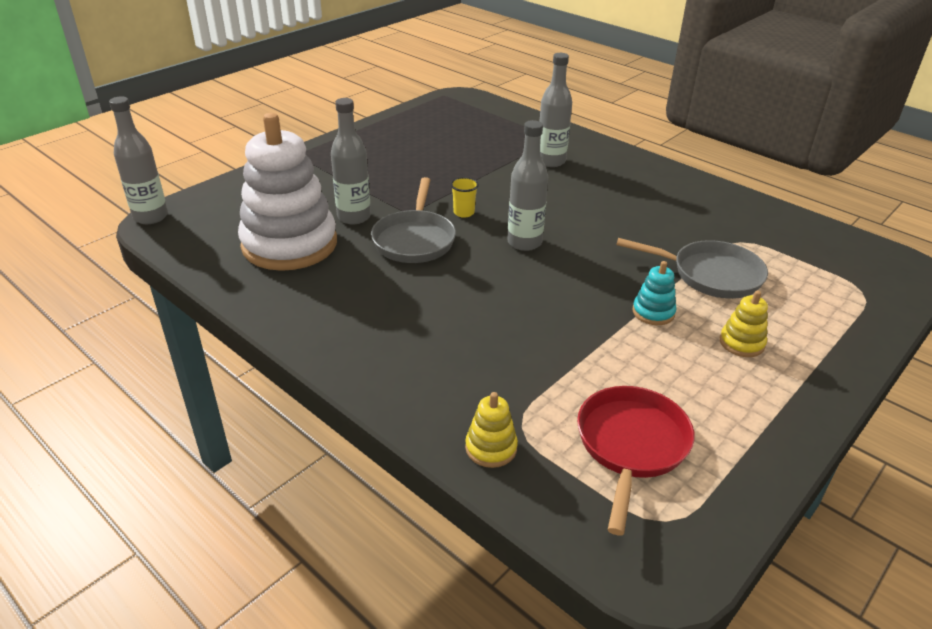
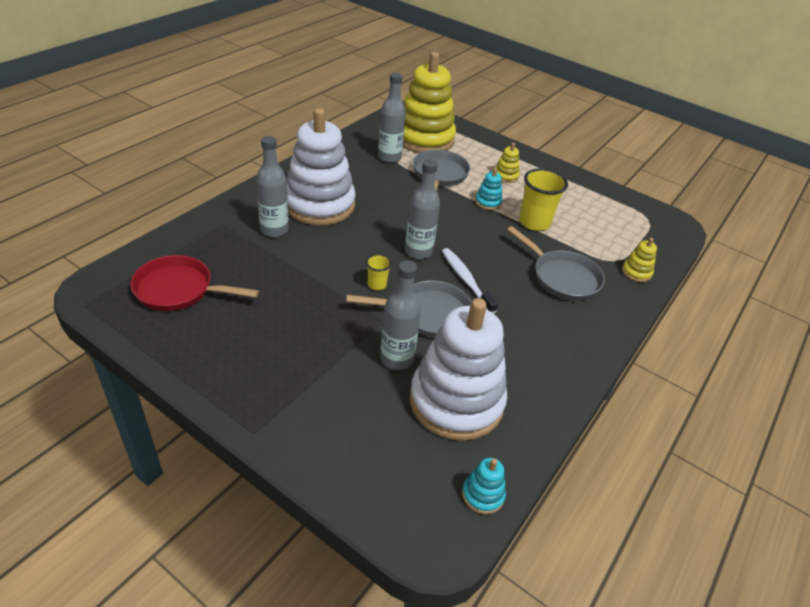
camera: 100 degrees left, 5 degrees up
grey bottle [109,97,168,224] -> grey bottle moved to [378,73,406,163]
red pan [577,386,695,535] -> red pan moved to [130,255,259,311]
none -> white stacking toy [287,108,356,225]
none -> yellow stacking toy [403,52,456,153]
none -> white toothbrush [442,248,498,313]
none -> turquoise stacking toy [462,458,506,514]
none -> grey pan [507,226,605,301]
none -> yellow cup [519,168,568,231]

